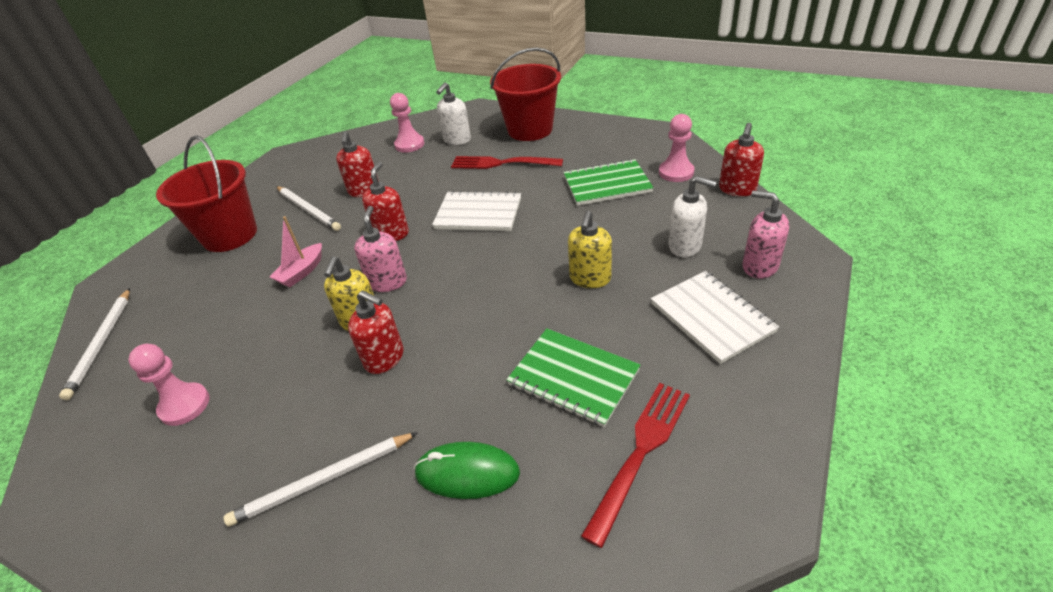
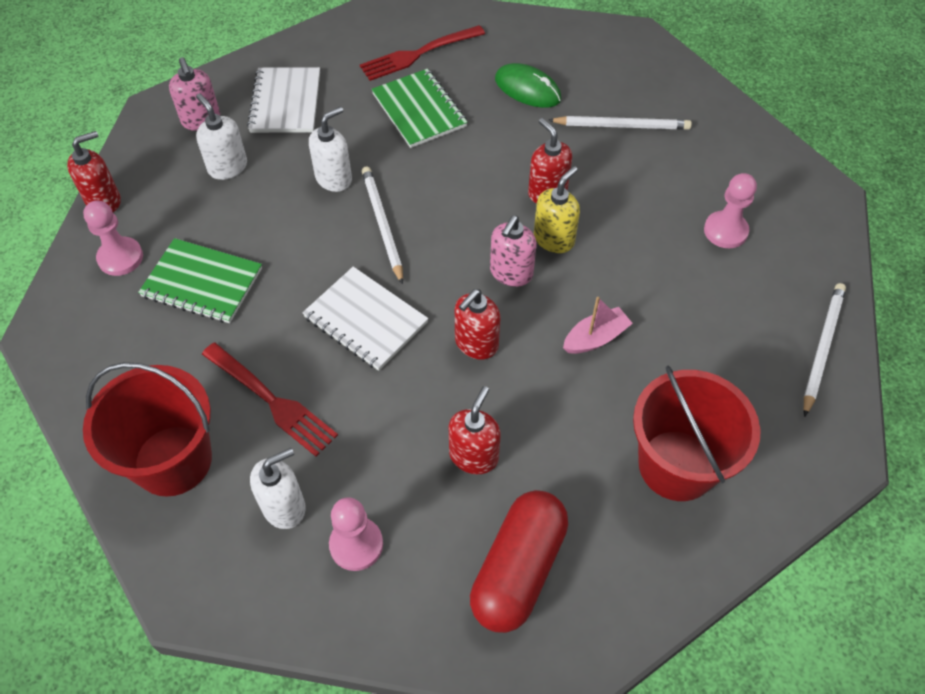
camera: 155 degrees left, 15 degrees up
white pencil [276,186,341,231] -> white pencil moved to [361,166,403,284]
yellow soap dispenser [568,210,612,288] -> white soap dispenser [309,107,352,192]
none -> red capsule [470,490,568,633]

